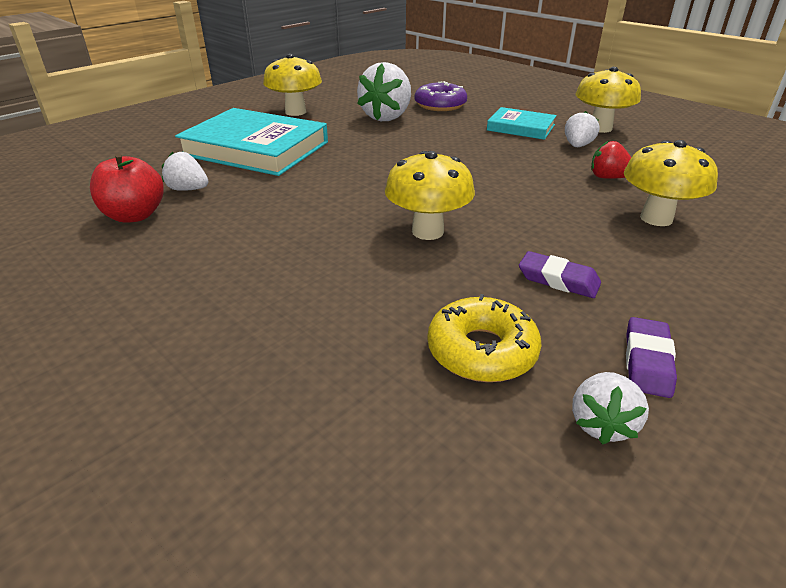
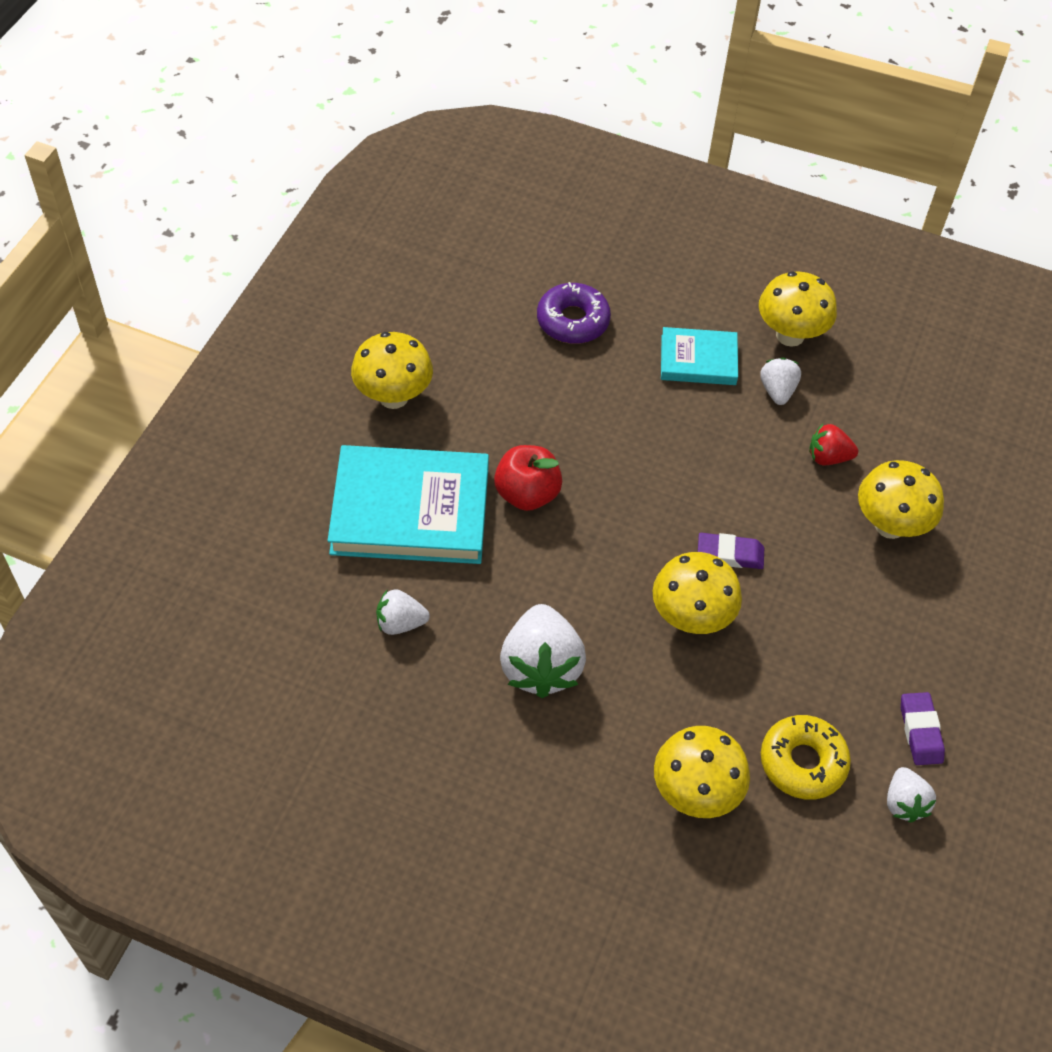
camera: 25 degrees left, 20 degrees up
red apple [90,153,164,223] -> red apple moved to [494,445,562,511]
white strawberry [357,62,411,121] -> white strawberry moved to [500,604,586,698]
purple eraser [519,251,601,298] -> purple eraser moved to [698,533,764,569]
none -> yellow mushroom [654,726,750,818]

